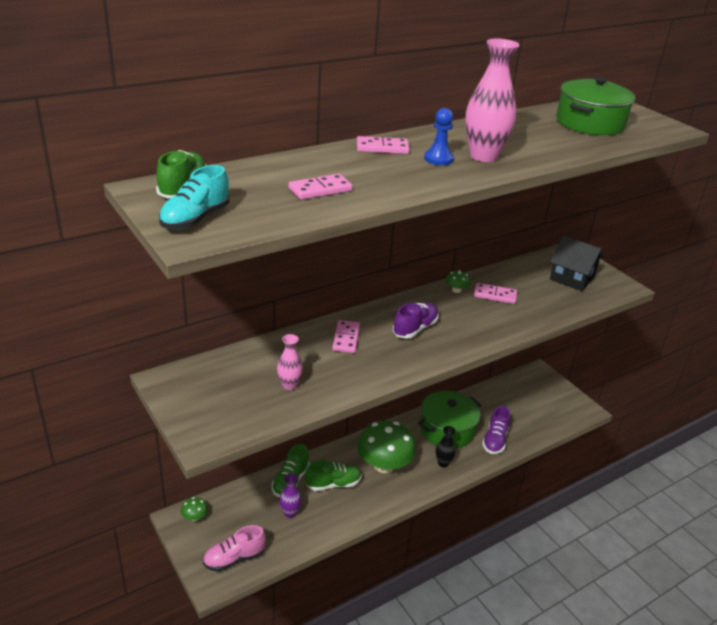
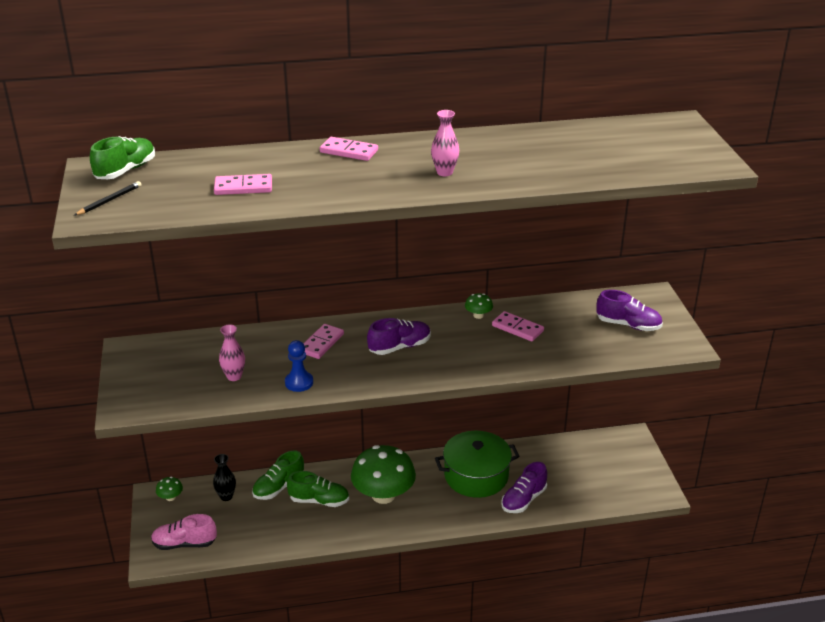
camera: 25 degrees right, 0 degrees up
turquoise shoe [159,165,230,230] -> black pencil [74,181,142,216]
purple vase [279,474,301,518] -> none
blue pawn [424,108,454,165] -> blue pawn moved to [285,340,313,392]
black vase [436,426,456,468] -> black vase moved to [213,454,236,501]
pink vase [465,39,520,162] -> pink vase [431,110,459,176], size x0.54
black house [550,235,604,291] -> purple shoe [596,290,663,331]
green pot [556,77,636,135] -> none

